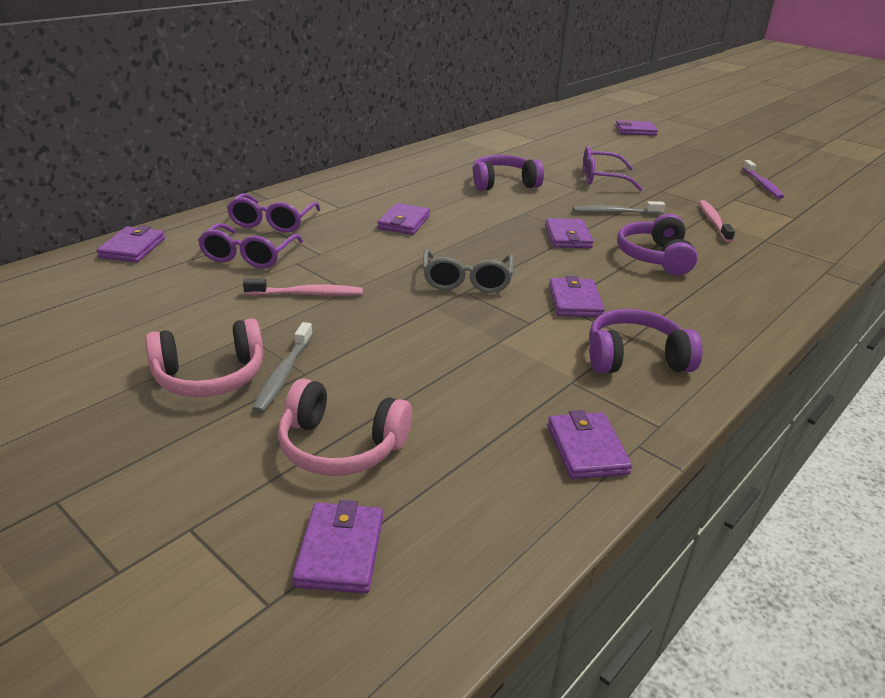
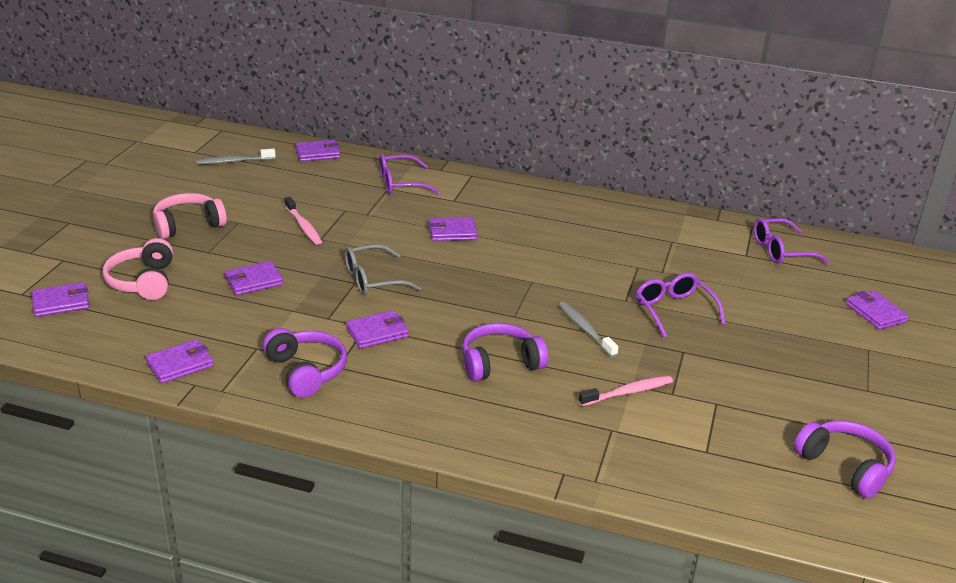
camera: 65 degrees right, 0 degrees up
pink headphones [146,318,264,397] -> pink headphones turned 105 degrees clockwise [153,193,227,239]
purple glasses [198,223,303,268] -> purple glasses moved to [754,218,829,264]
grey toothbrush [252,322,313,413] -> grey toothbrush moved to [196,149,276,165]
purple headphones [472,155,544,191] -> purple headphones moved to [794,420,896,499]
purple wallet [545,218,594,248] -> purple wallet moved to [225,261,283,295]
purple toothbrush [742,160,784,199] -> none

